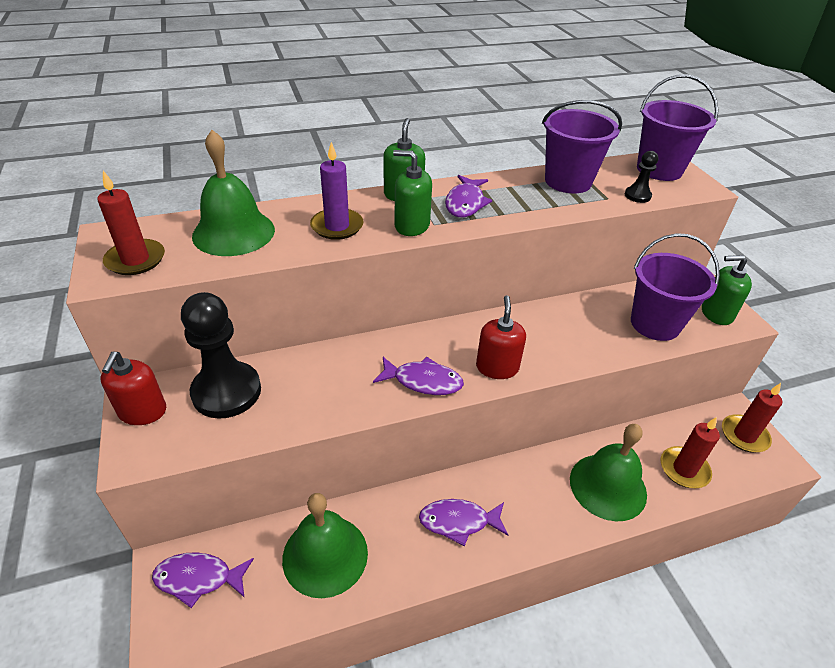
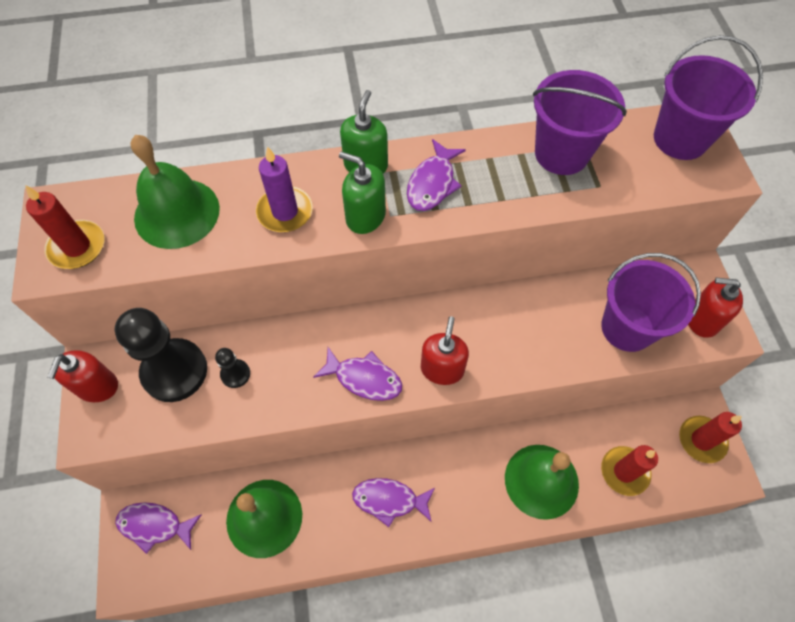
camera: 10 degrees right, 20 degrees up
black pawn [625,151,658,203] -> black pawn moved to [215,348,250,388]
green soap dispenser [702,255,752,325] -> red soap dispenser [688,278,743,338]

